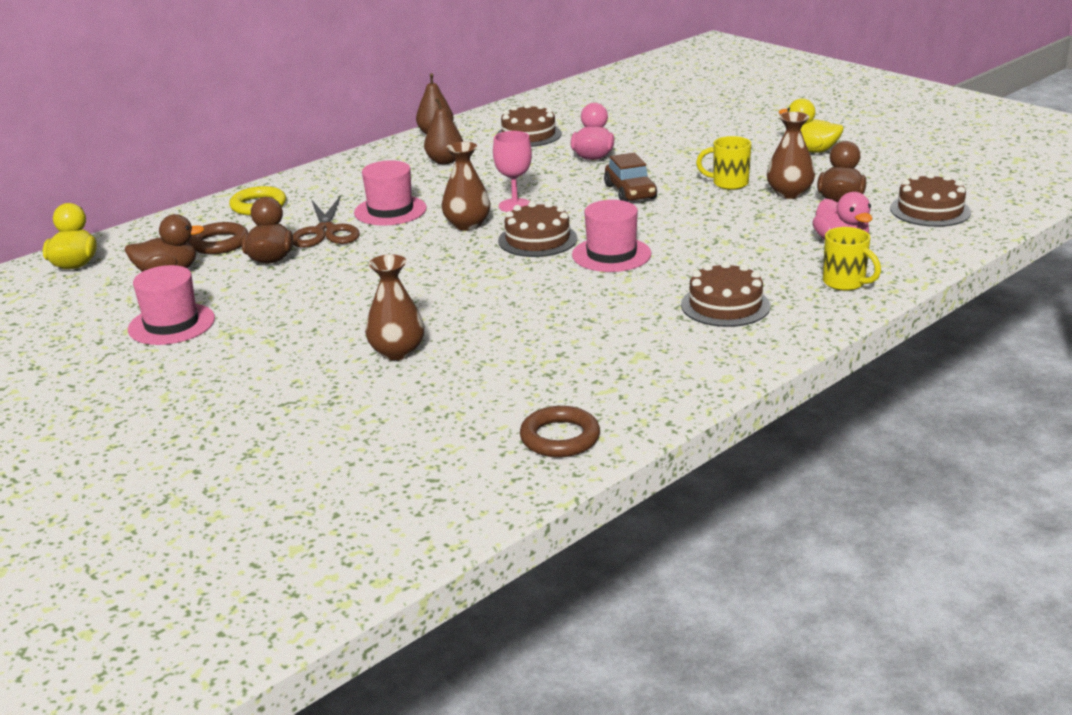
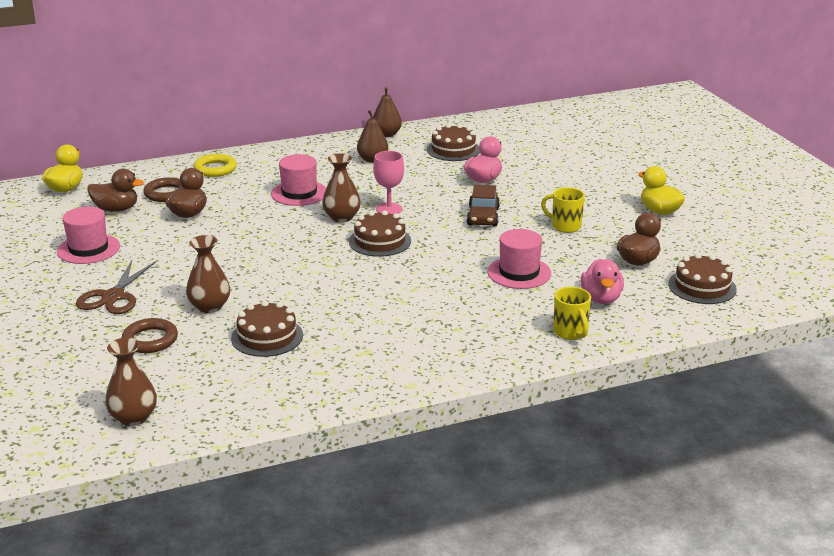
camera: 20 degrees right, 0 degrees up
brown scissors [293,195,360,248] -> brown scissors moved to [76,260,156,314]
brown ring [520,406,600,457] -> brown ring moved to [122,318,178,353]
pink hat [572,200,651,272] -> pink hat moved to [487,229,551,289]
brown cake [681,261,770,327] -> brown cake moved to [231,300,303,357]
brown vase [767,112,815,199] -> brown vase moved to [105,338,157,426]

